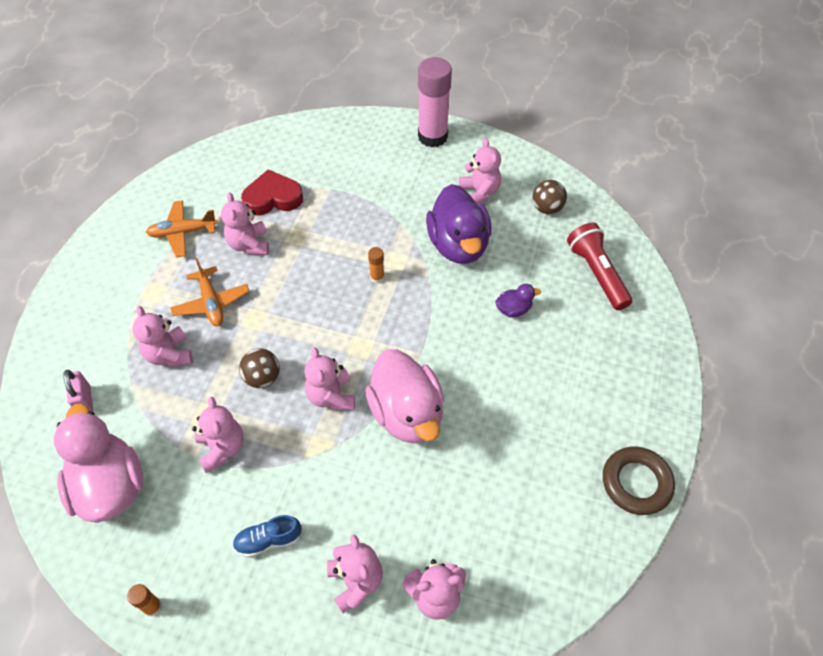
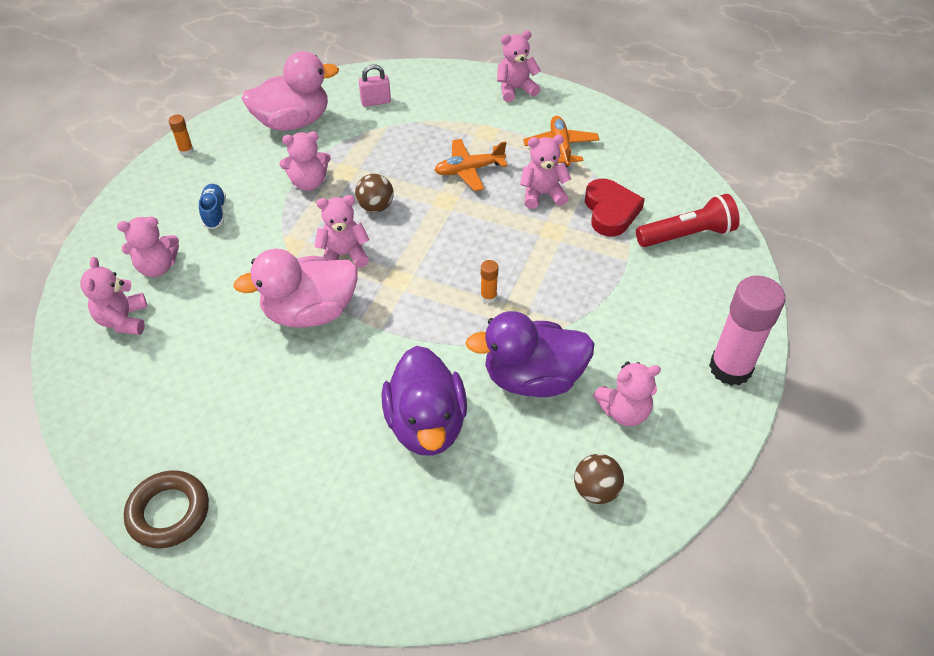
camera: 95 degrees right, 5 degrees down
pink teddy bear [132,306,193,367] -> pink teddy bear moved to [497,30,541,102]
purple duck [495,284,541,318] -> purple duck [382,346,467,456], size x2.26
red flashlight [567,223,632,310] -> red flashlight moved to [636,194,740,247]

